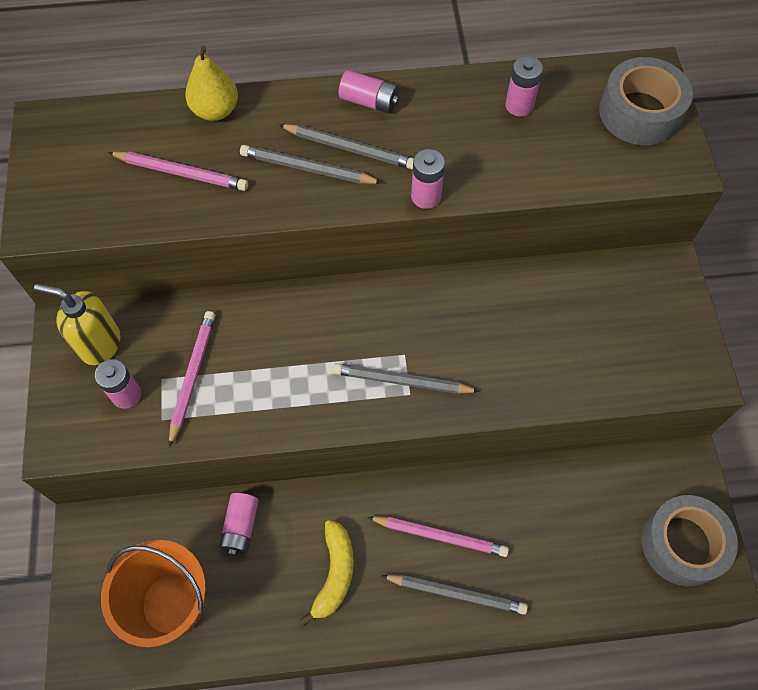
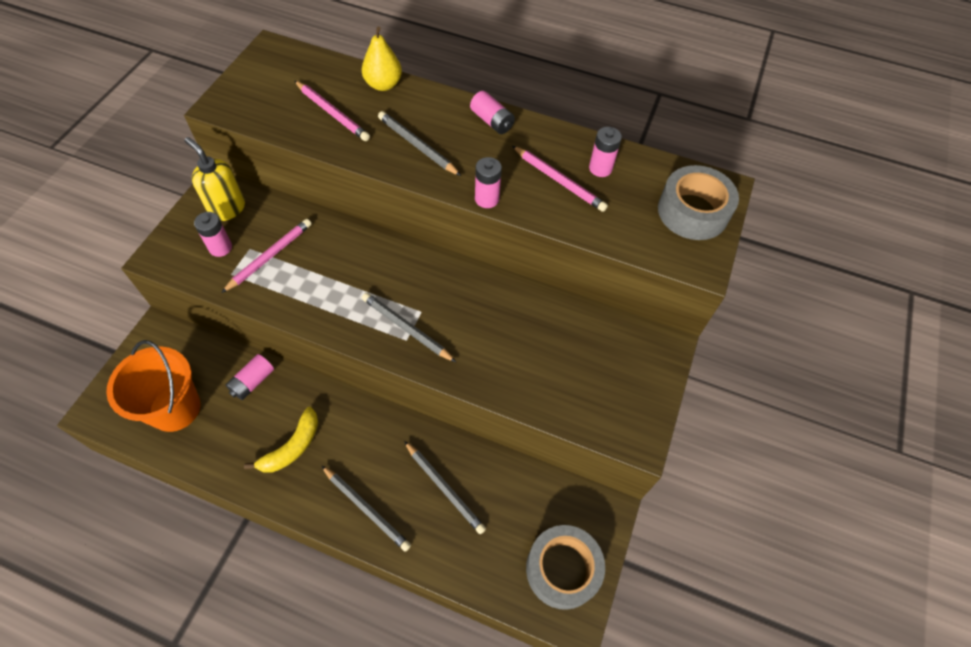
camera: 25 degrees right, 5 degrees down
grey pencil [279,124,414,169] -> grey pencil moved to [404,441,486,534]
pink pencil [367,516,509,557] -> pink pencil moved to [512,146,608,212]

